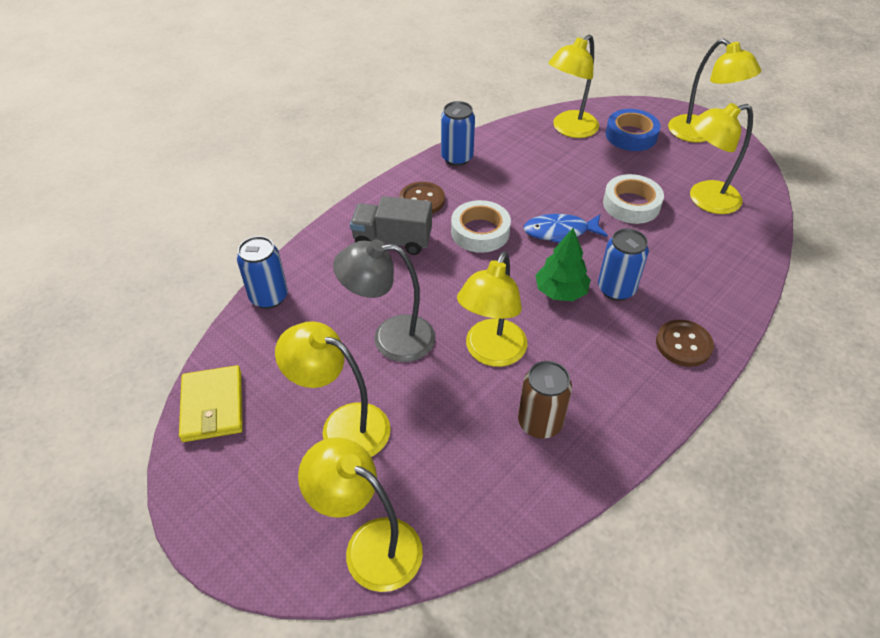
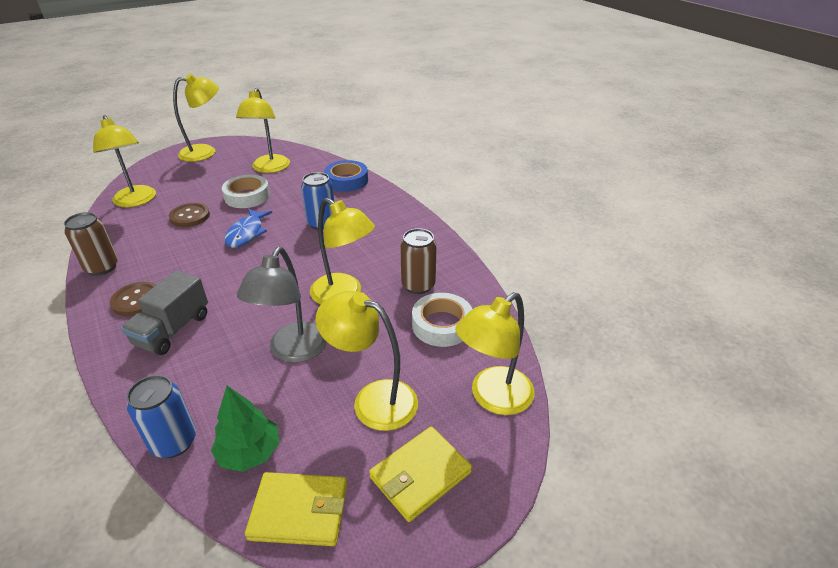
camera: 75 degrees left, 10 degrees down
yellow lamp [275,321,391,457] -> yellow lamp turned 75 degrees clockwise [316,291,418,431]
blue can [441,101,475,166] -> brown can [64,212,118,276]
white tape [451,200,511,253] -> white tape moved to [412,293,472,347]
green tree [535,228,591,301] -> green tree moved to [211,386,280,472]
blue tape [606,109,661,151] -> blue tape moved to [324,160,368,192]
brown button [656,320,714,367] -> brown button moved to [169,203,210,227]
none -> yellow wallet [369,427,472,522]

